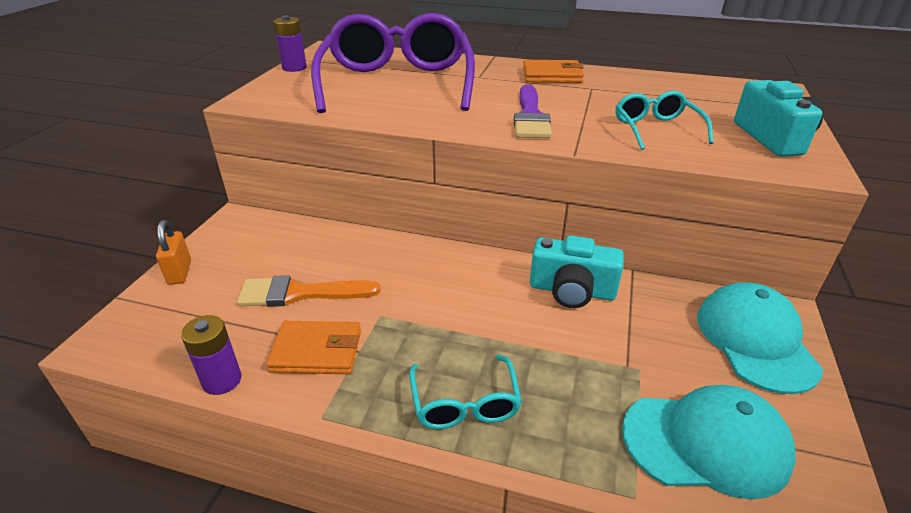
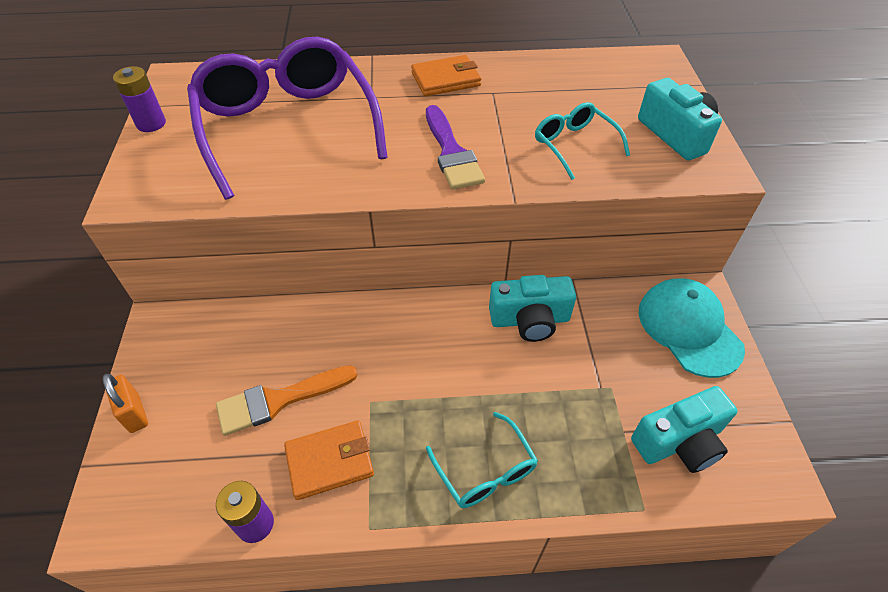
camera: 20 degrees left, 15 degrees up
turquoise cap [622,385,796,500] -> turquoise camera [631,386,738,473]

